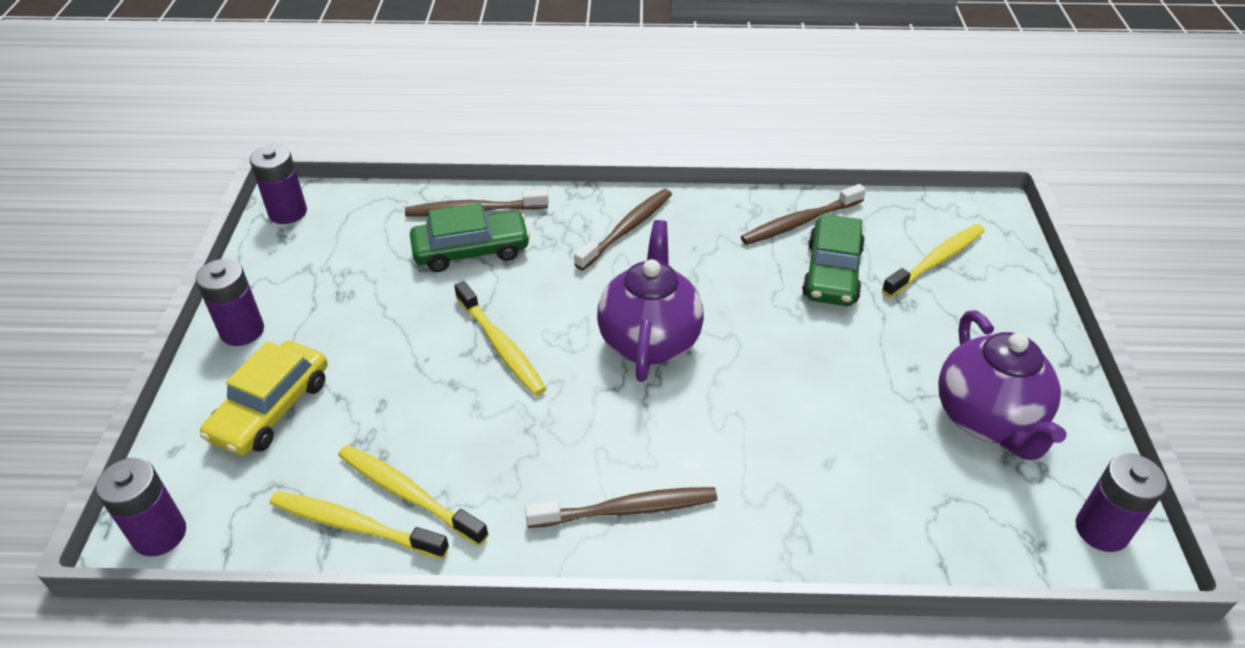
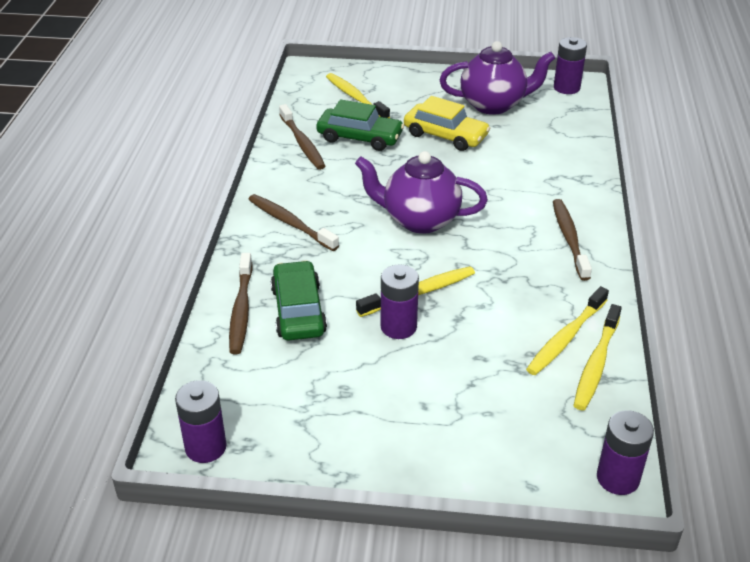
camera: 85 degrees left, 5 degrees down
purple battery [196,259,264,346] -> purple battery moved to [381,264,419,339]
yellow car [200,341,327,456] -> yellow car moved to [404,96,490,151]

